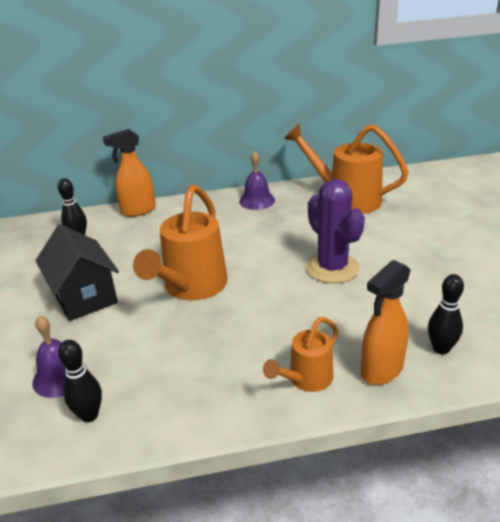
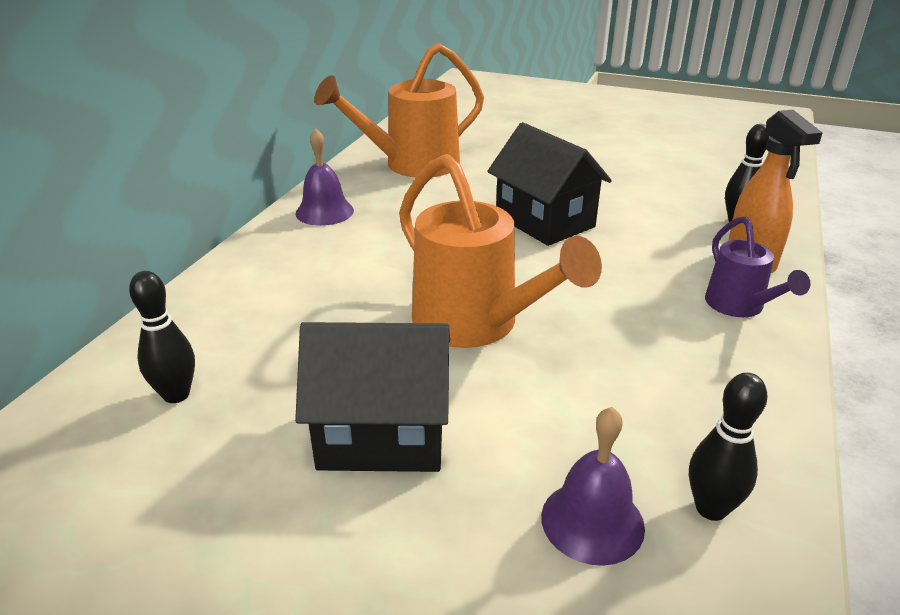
camera: 60 degrees left, 0 degrees up
orange spray bottle [103,129,156,217] -> none
orange watering can [263,317,338,392] -> purple watering can [705,216,811,317]
purple cactus [306,179,365,283] -> black house [487,122,612,246]

